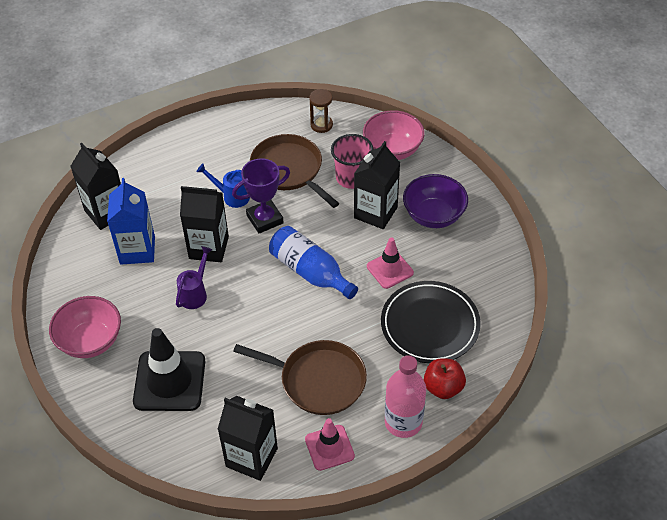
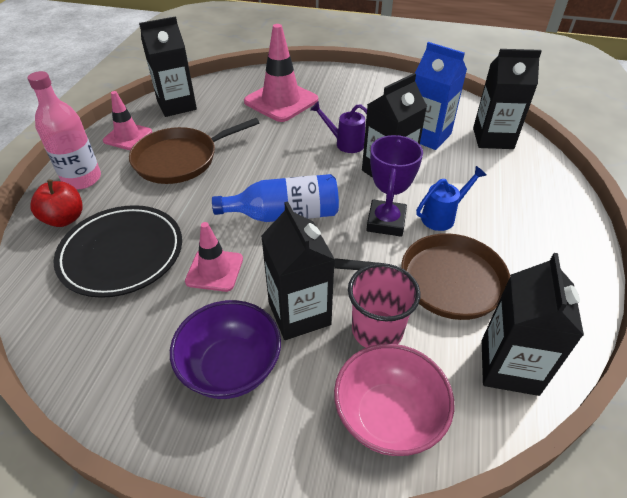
camera: 130 degrees right, 5 degrees down
pink bowl [49,296,121,358] -> none
black traffic cone [133,328,205,411] -> pink traffic cone [244,24,318,122]
purple watering can [176,246,213,309] -> purple watering can turned 135 degrees clockwise [310,101,367,153]
brown hourglass [309,89,333,133] -> black carton [482,253,584,396]

